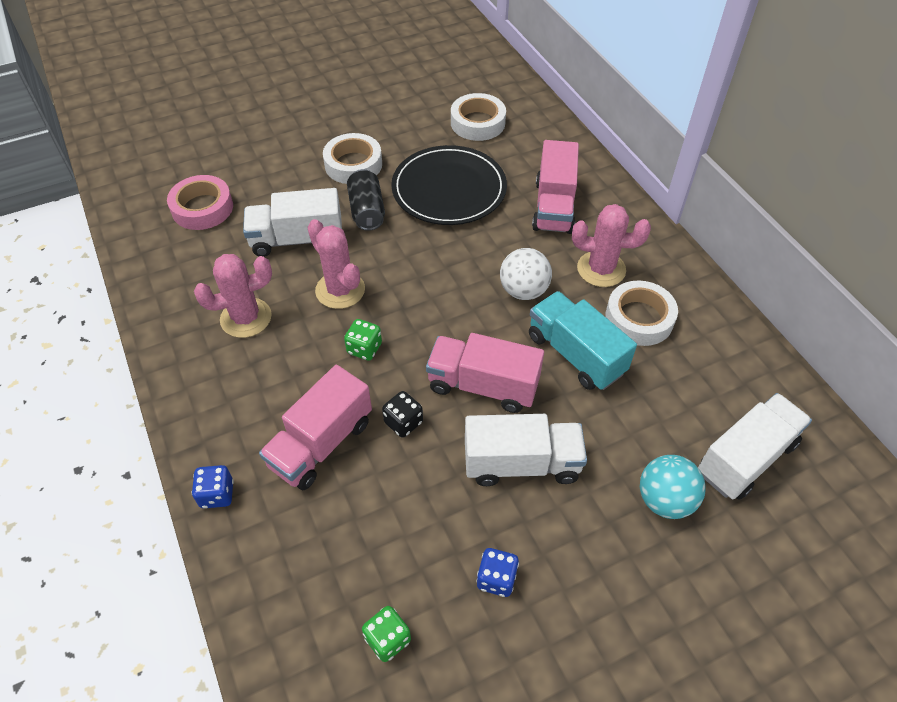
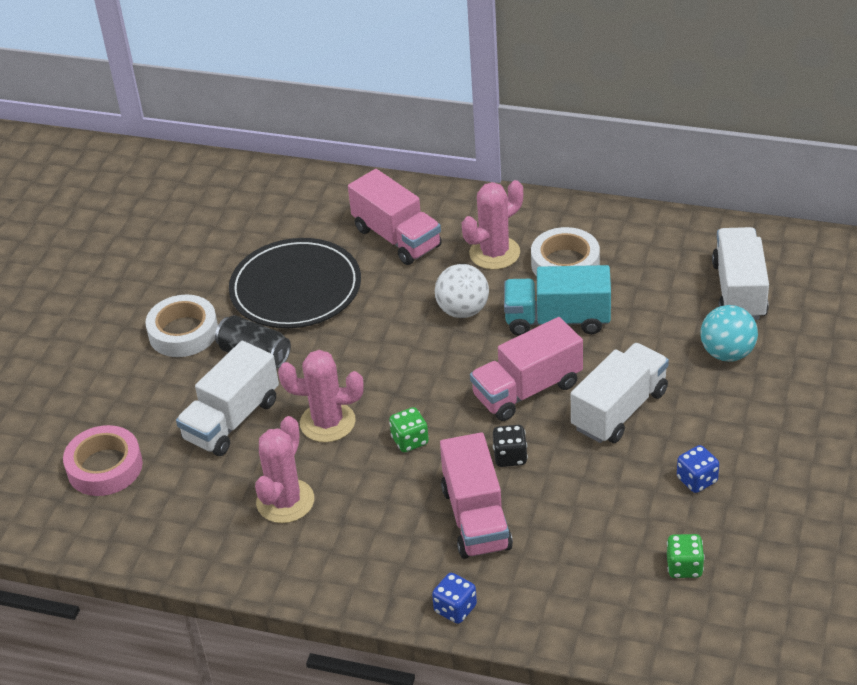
camera: 45 degrees left, 10 degrees down
white tape [451,93,506,141] -> none

